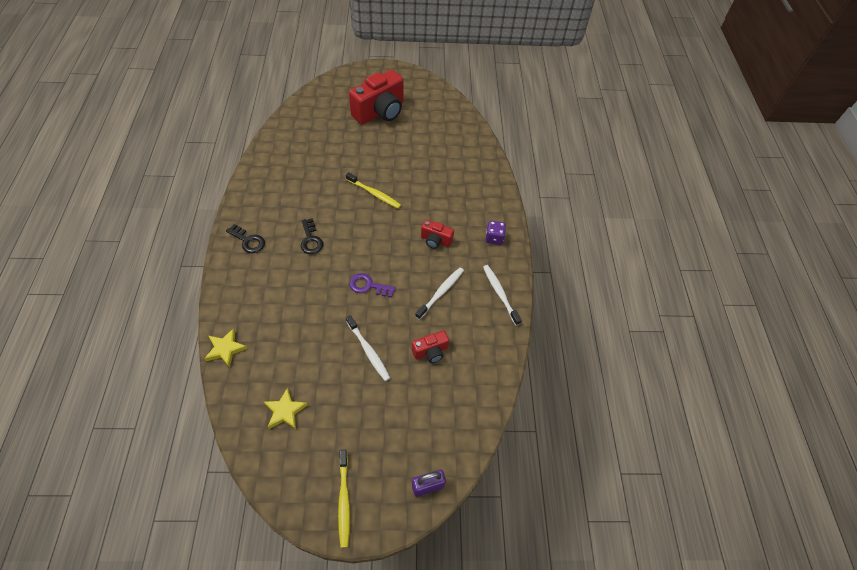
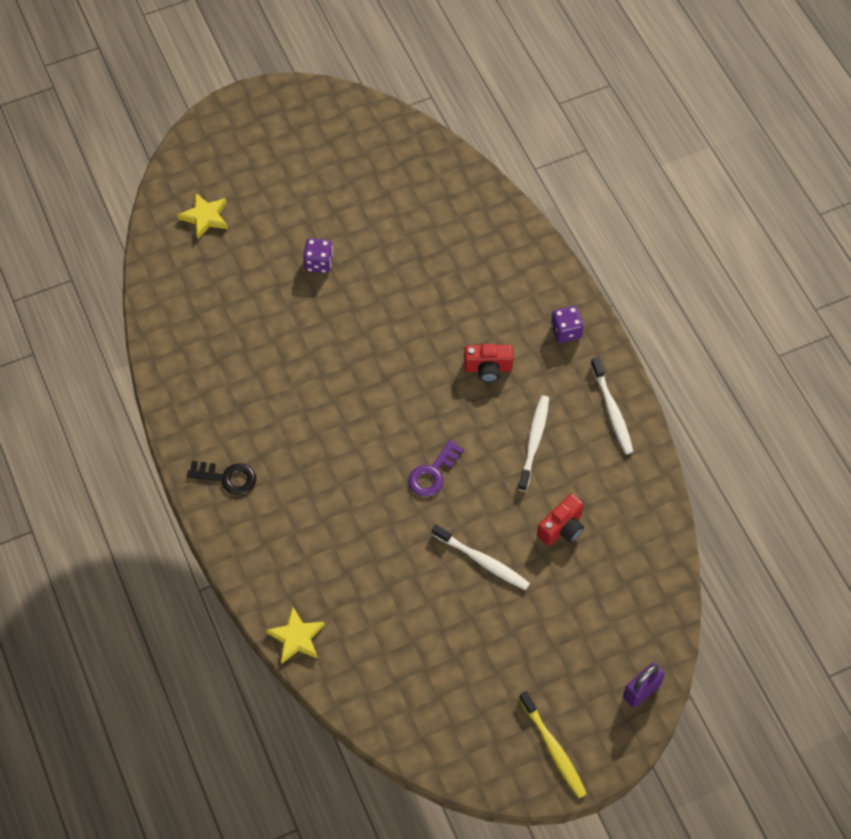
camera: 20 degrees left, 5 degrees up
yellow star [264,387,308,429] -> yellow star moved to [177,192,228,239]
black key [301,218,323,254] -> none
yellow toothbrush [346,172,401,209] -> none
red camera [349,70,404,124] -> none
purple key [349,273,396,298] -> purple key turned 45 degrees counterclockwise [408,440,464,497]
white toothbrush [483,265,522,326] -> white toothbrush turned 150 degrees counterclockwise [591,357,633,454]
none -> purple dice [303,238,333,273]

